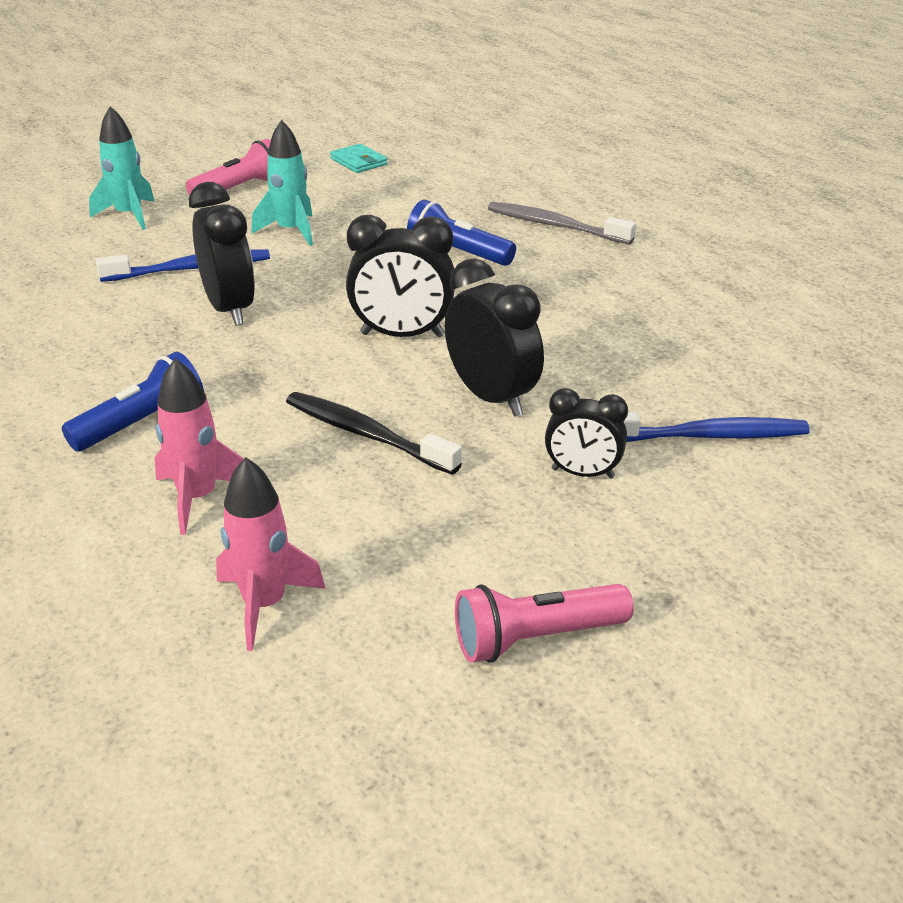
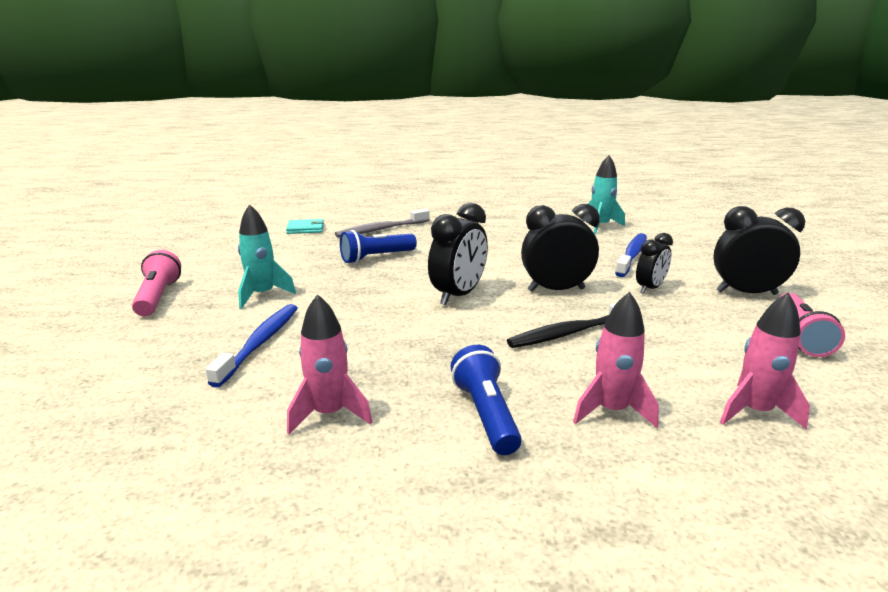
camera: 60 degrees left, 10 degrees down
turquoise rocket [89,106,155,230] -> turquoise rocket moved to [581,155,625,234]
black clock [189,182,255,326] -> black clock moved to [713,206,805,295]
turquoise wallet [330,144,387,173] -> turquoise wallet moved to [286,219,324,234]
none -> pink rocket [287,294,372,434]

